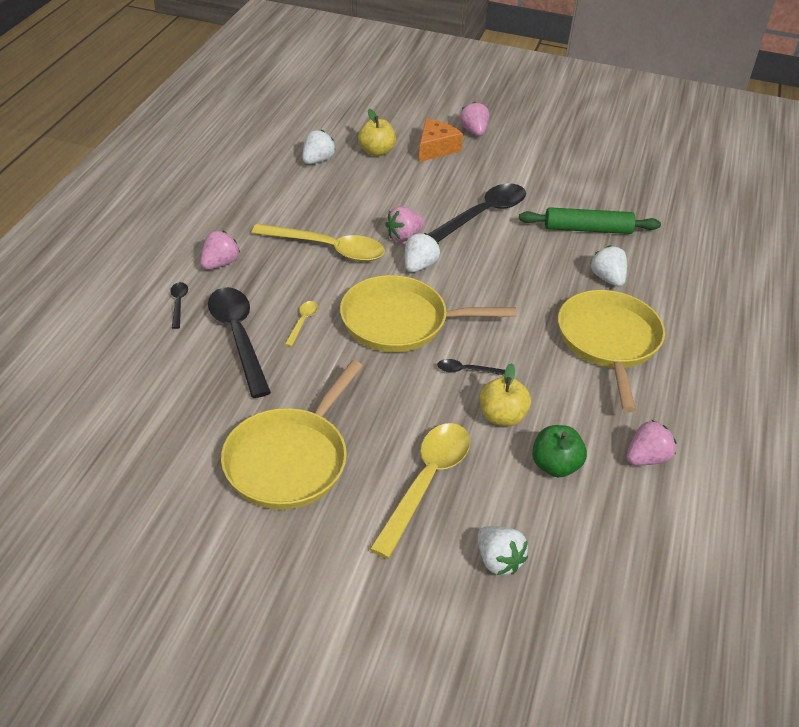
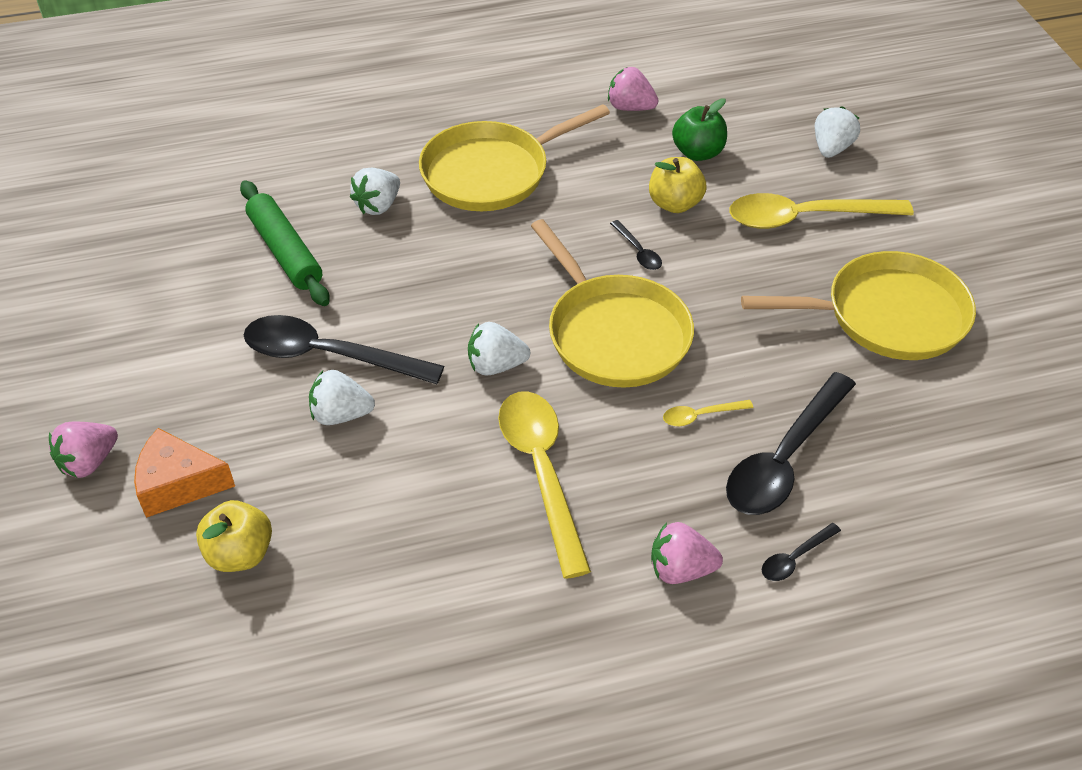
camera: 120 degrees left, 5 degrees up
white strawberry [302,130,336,164] -> white strawberry moved to [309,370,375,425]
pink strawberry [385,206,425,242] -> none

